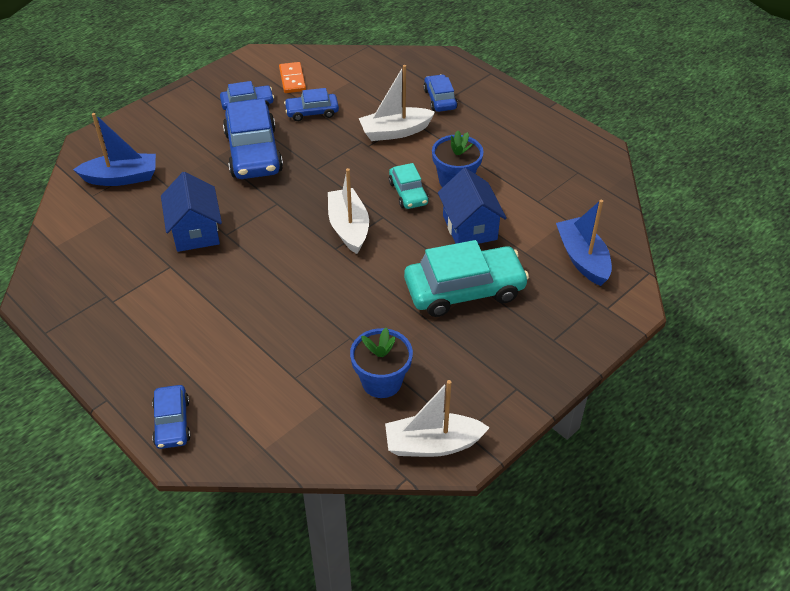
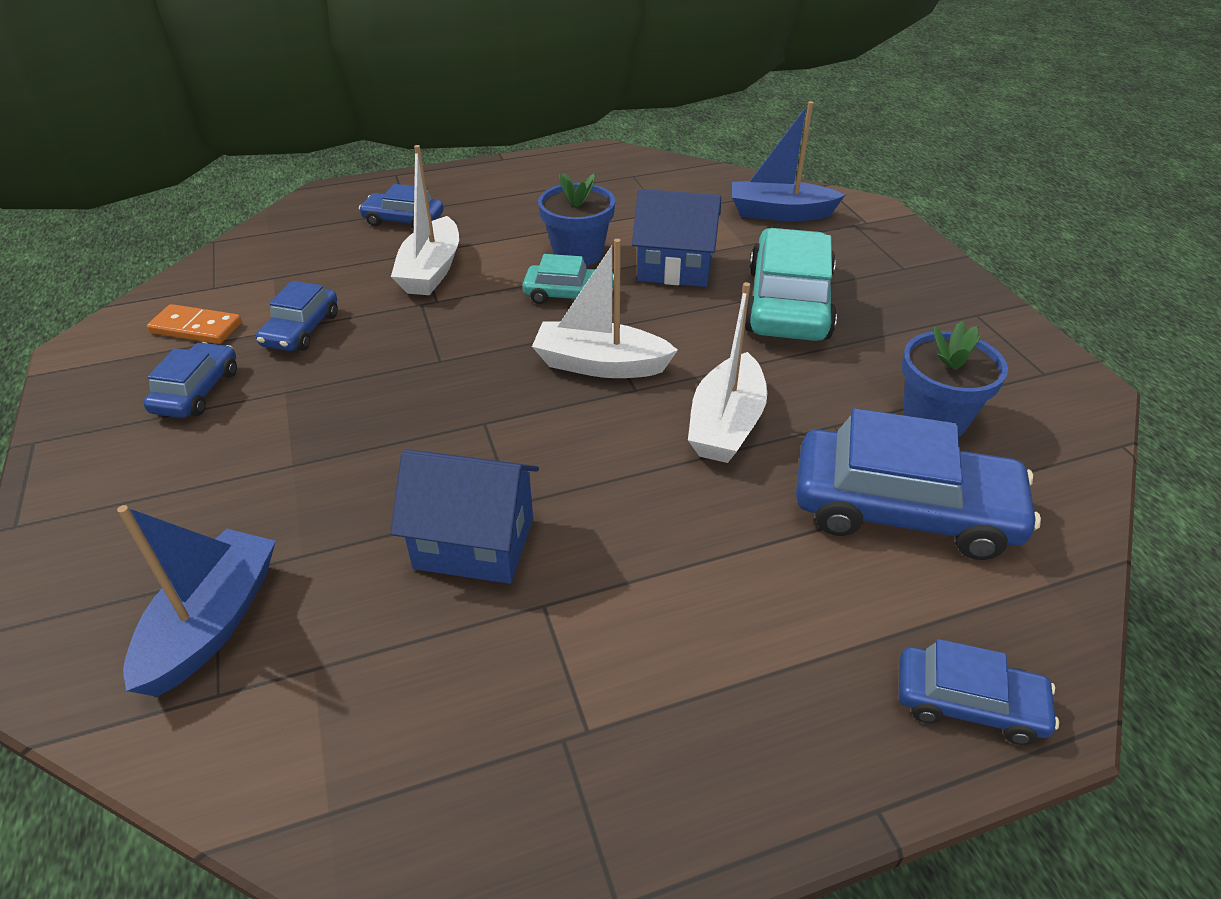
camera: 65 degrees left, 5 degrees down
blue car [223,99,283,179] -> blue car moved to [796,408,1041,560]
white boat [385,380,490,457] -> white boat moved to [688,282,767,463]

